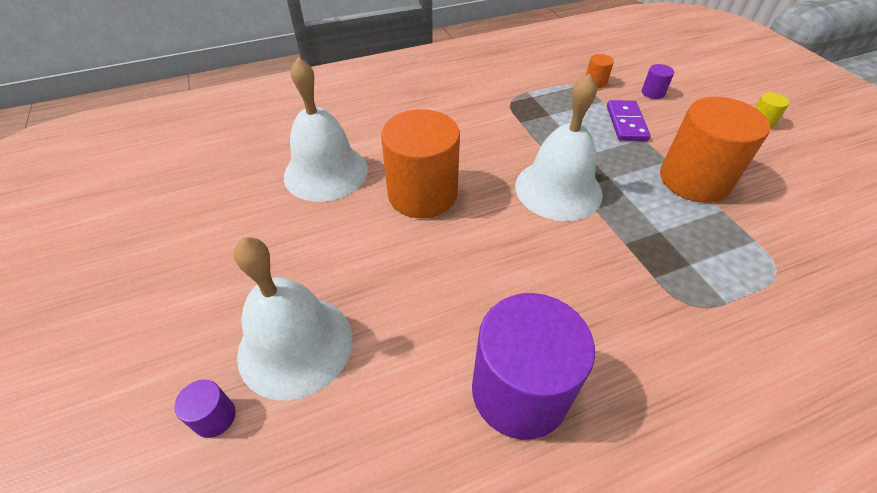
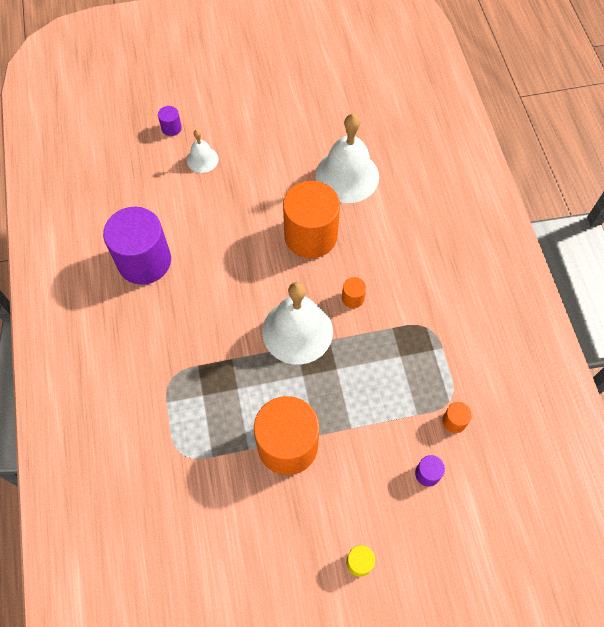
camera: 100 degrees right, 15 degrees up
white bell [234,237,352,401] -> white bell [187,130,219,173], size x0.50
purple domino [607,100,651,141] -> none
none -> orange cylinder [342,277,366,308]

